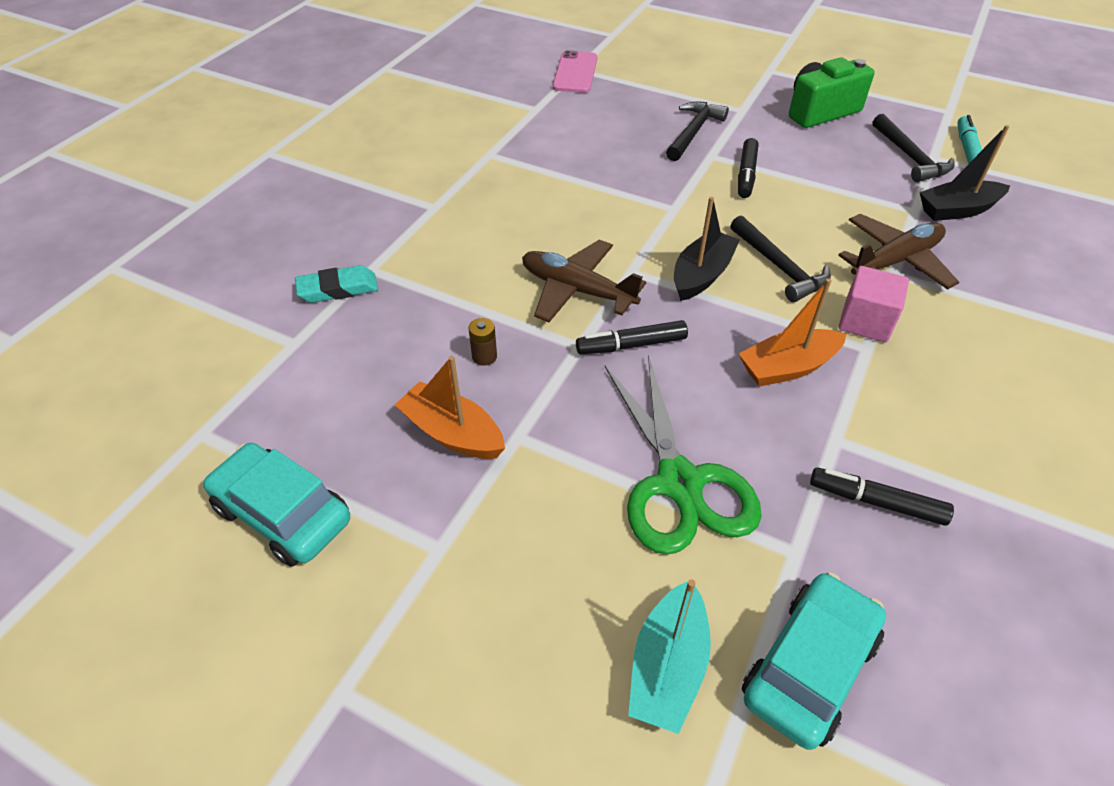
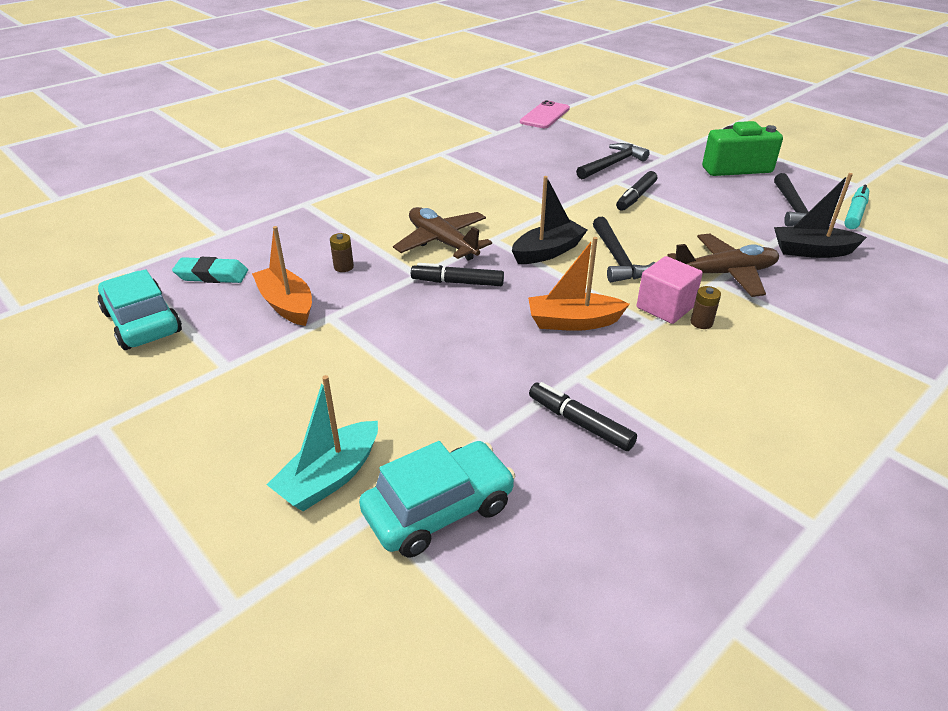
camera: 20 degrees right, 10 degrees down
turquoise eraser [295,265,378,303] -> turquoise eraser moved to [172,257,248,283]
green scissors [605,355,762,555] -> none
none -> brown battery [691,286,721,329]

